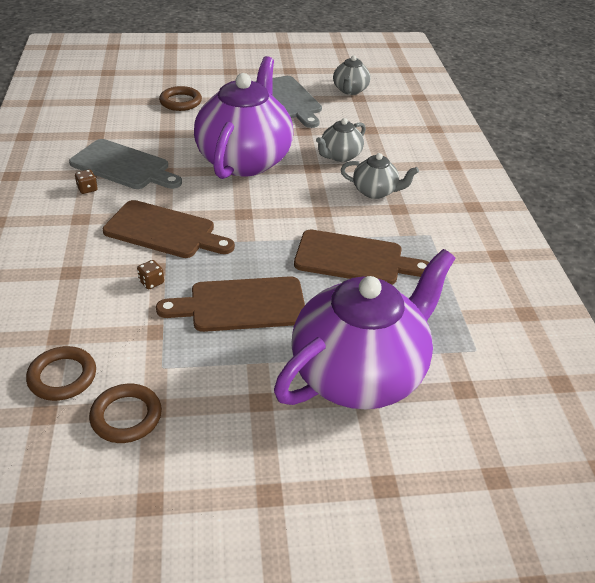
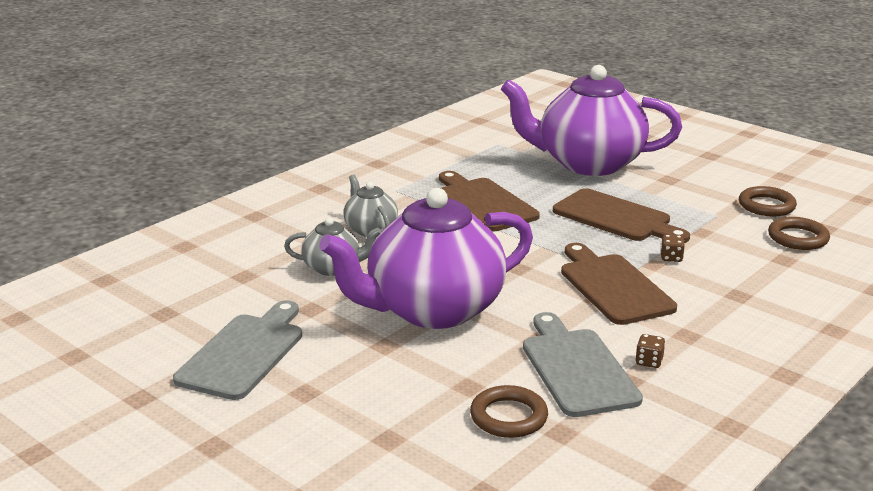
camera: 130 degrees left, 15 degrees down
brown ring [159,86,202,111] -> brown ring moved to [470,385,548,438]
grey teapot [333,55,371,95] -> none

